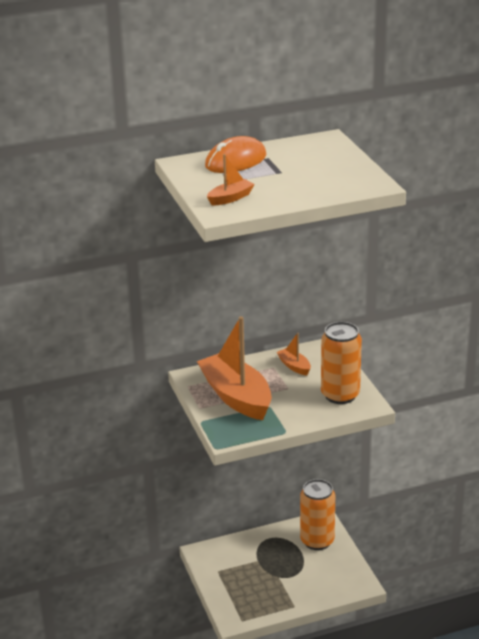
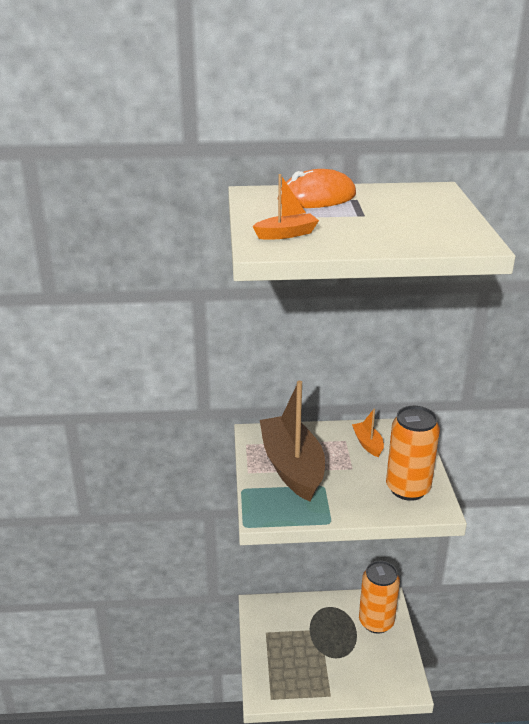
camera: 15 degrees right, 0 degrees up
orange boat [197,316,272,420] -> brown boat [260,381,325,502]

